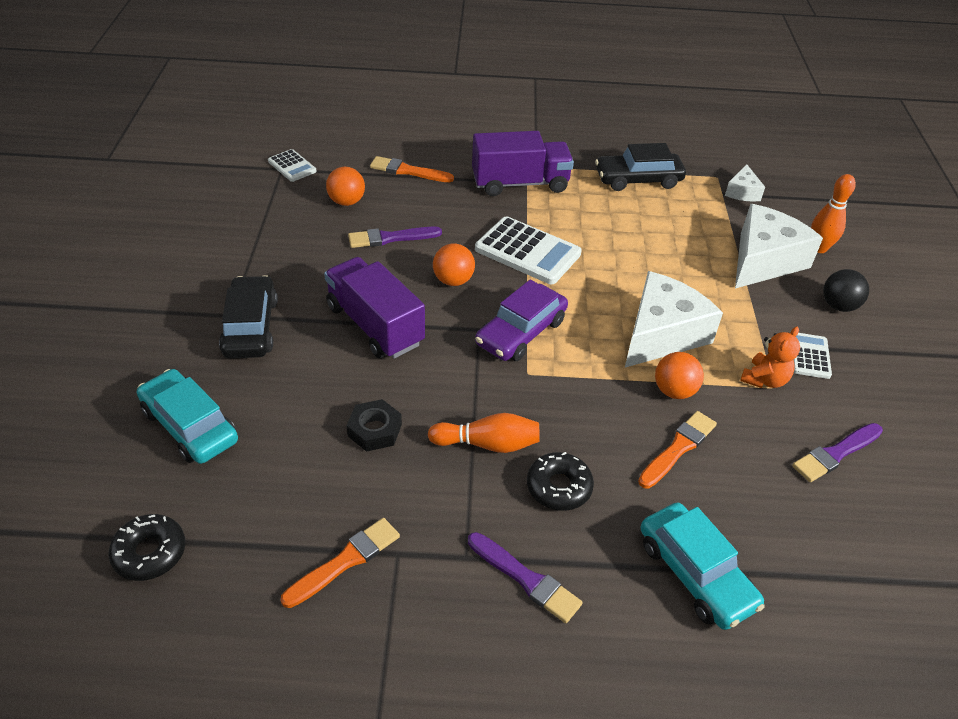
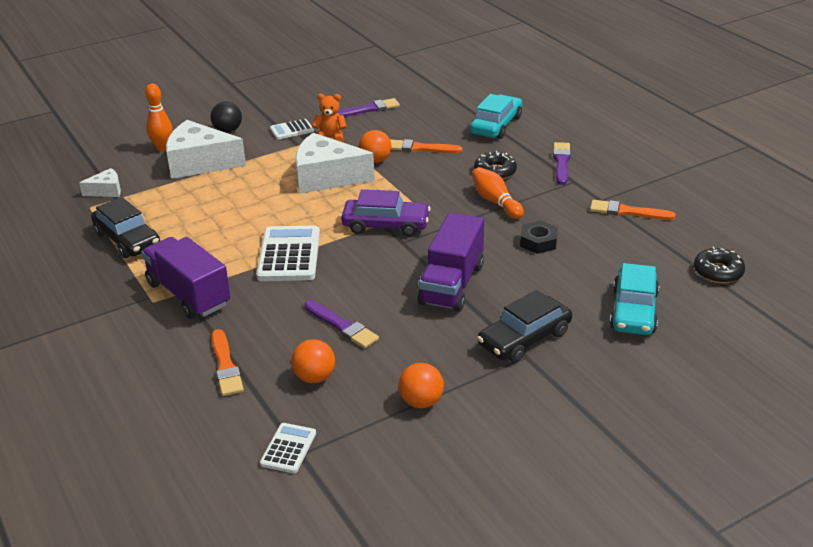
camera: 120 degrees left, 10 degrees down
orange ball [433,244,475,286] -> orange ball moved to [398,363,444,408]
purple brush [792,423,883,482] -> purple brush turned 45 degrees counterclockwise [337,98,400,117]

